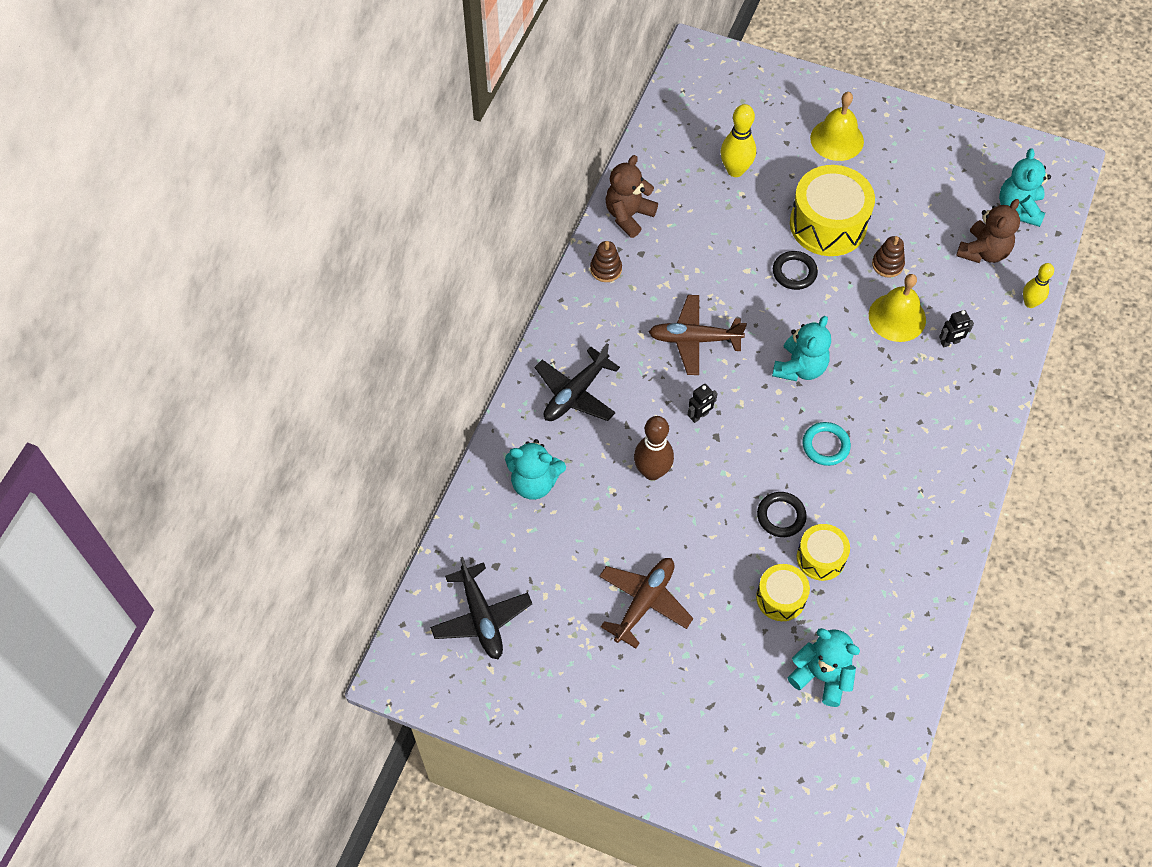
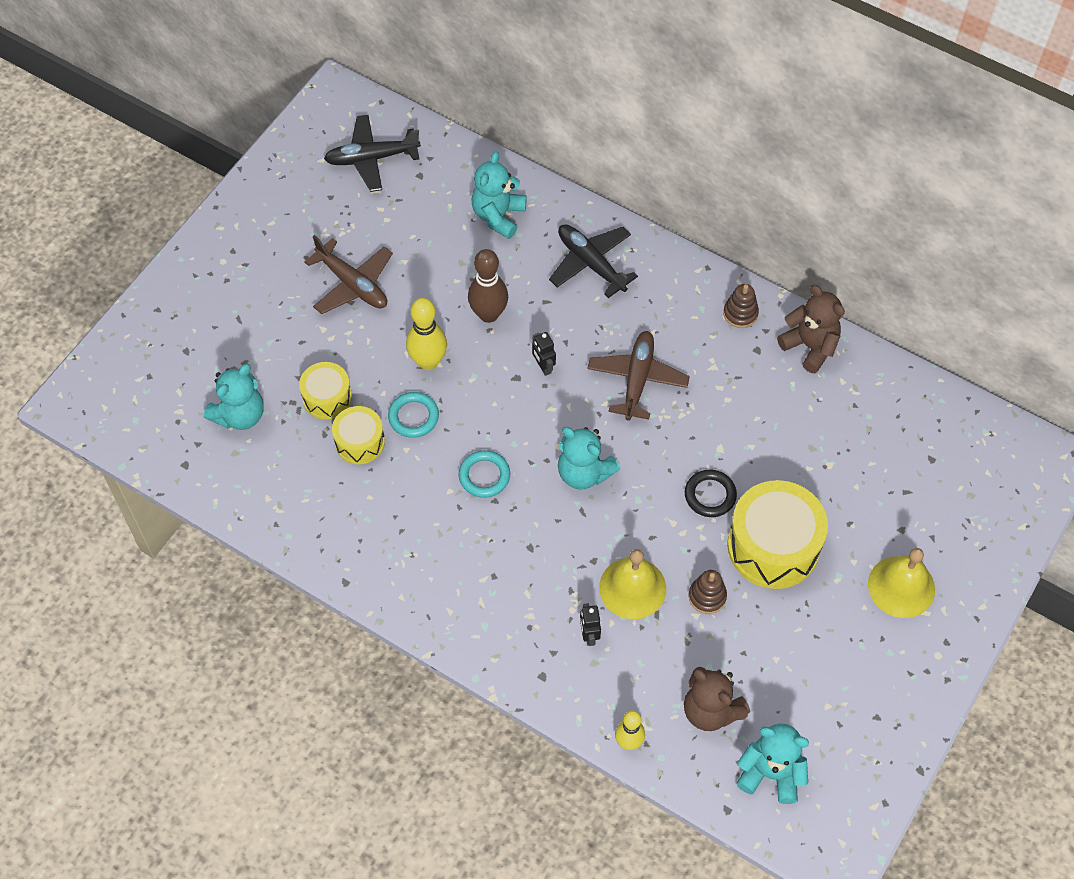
camera: 100 degrees right, 0 degrees up
yellow bowling pin [720,104,756,177] -> yellow bowling pin moved to [406,298,447,370]
black ring [757,492,807,537] -> turquoise ring [388,392,439,438]

